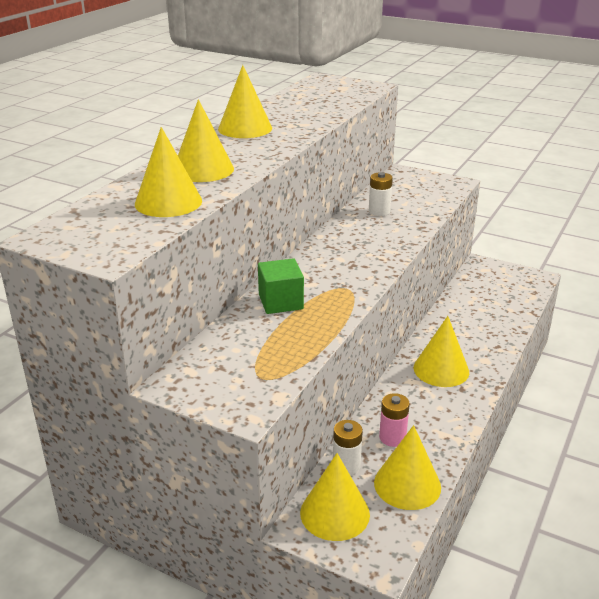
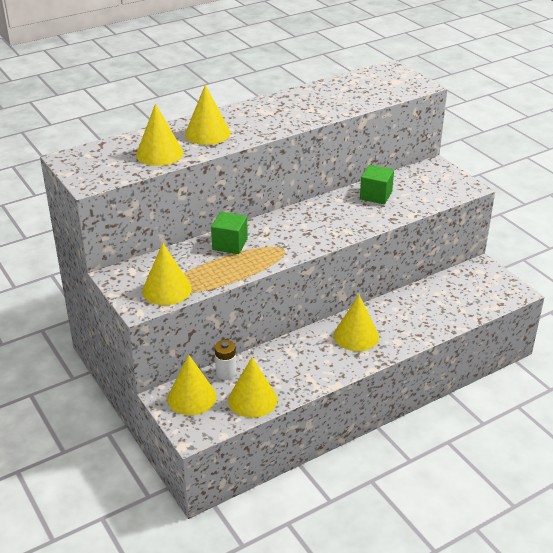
camera: 30 degrees right, 5 degrees up
yellow cone [218,65,272,138] -> yellow cone moved to [142,243,192,305]
white battery [369,172,393,216] -> green cube [360,165,394,204]
pink battery [379,393,410,447] -> none

